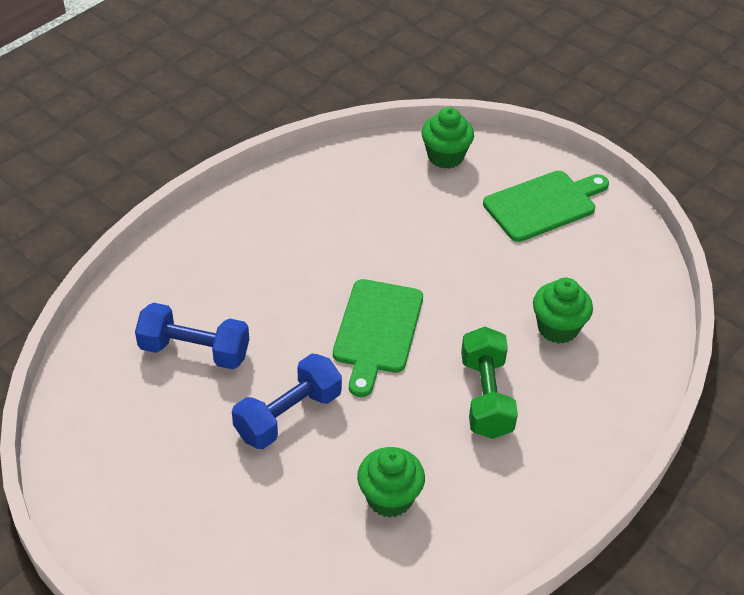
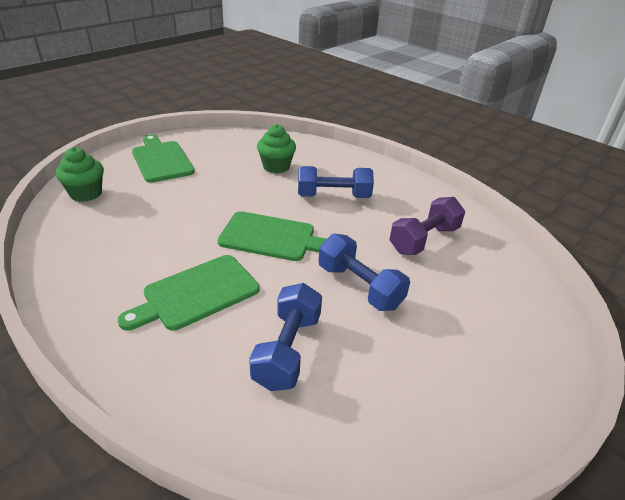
camera: 90 degrees left, 10 degrees down
green cupcake [357,447,425,518] -> purple dumbbell [389,197,465,255]
green dumbbell [461,327,518,439] -> blue dumbbell [298,166,374,198]
none -> green cutting board [117,255,260,331]

